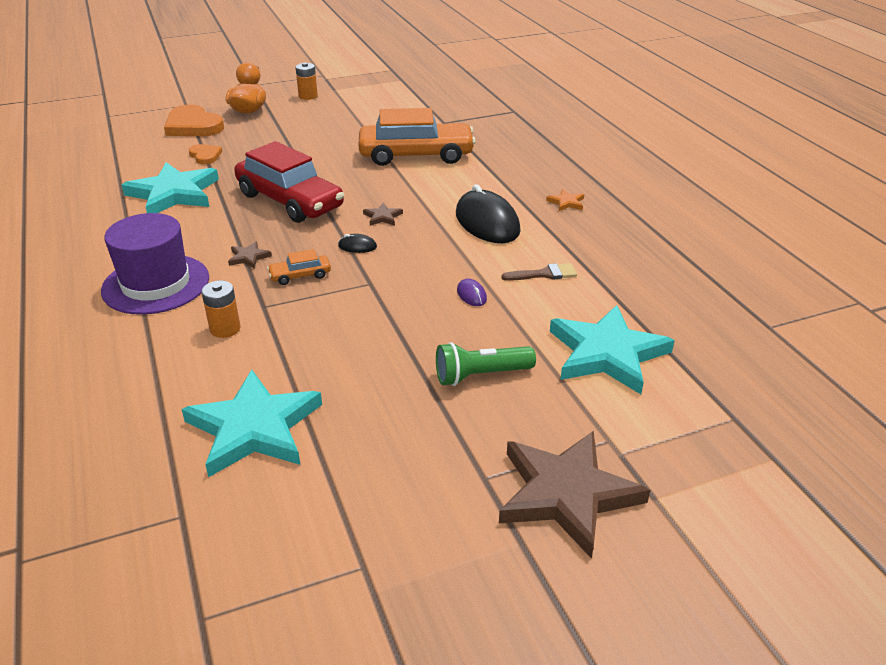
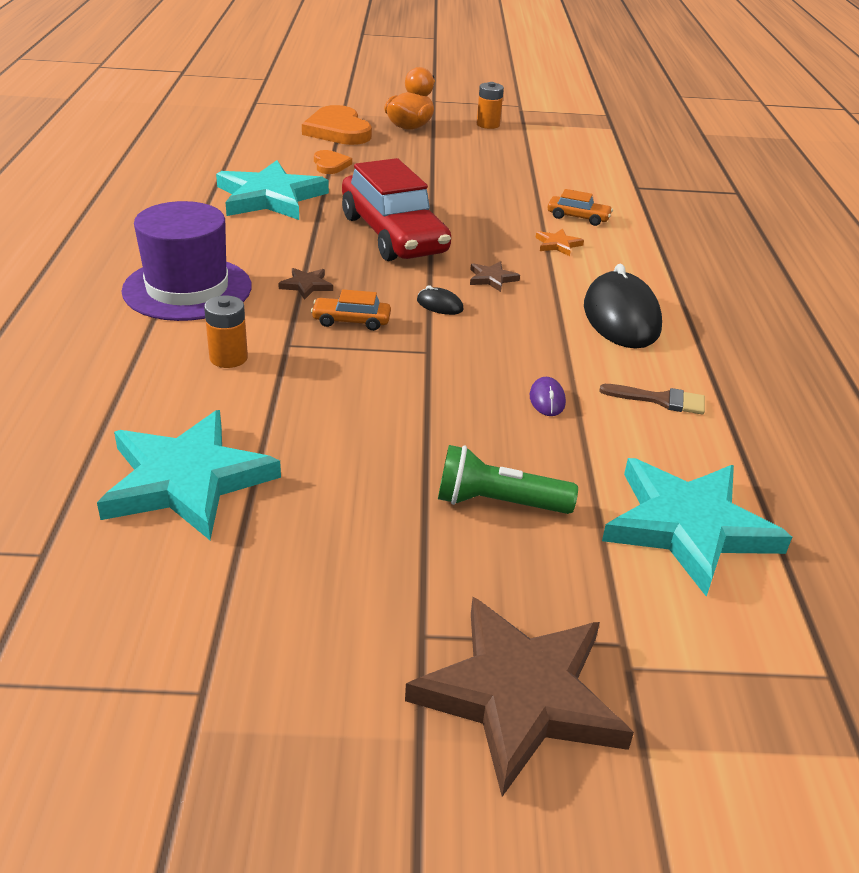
camera: 20 degrees right, 0 degrees up
orange car [359,108,476,166] -> orange car [547,189,613,226], size x0.42
orange star [546,189,584,211] -> orange star moved to [536,228,584,256]

